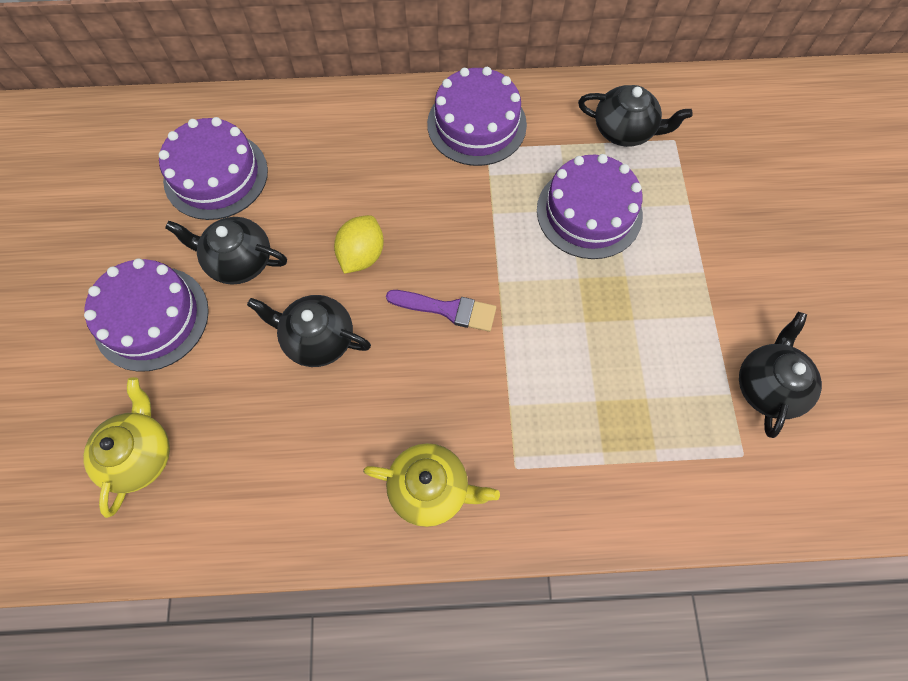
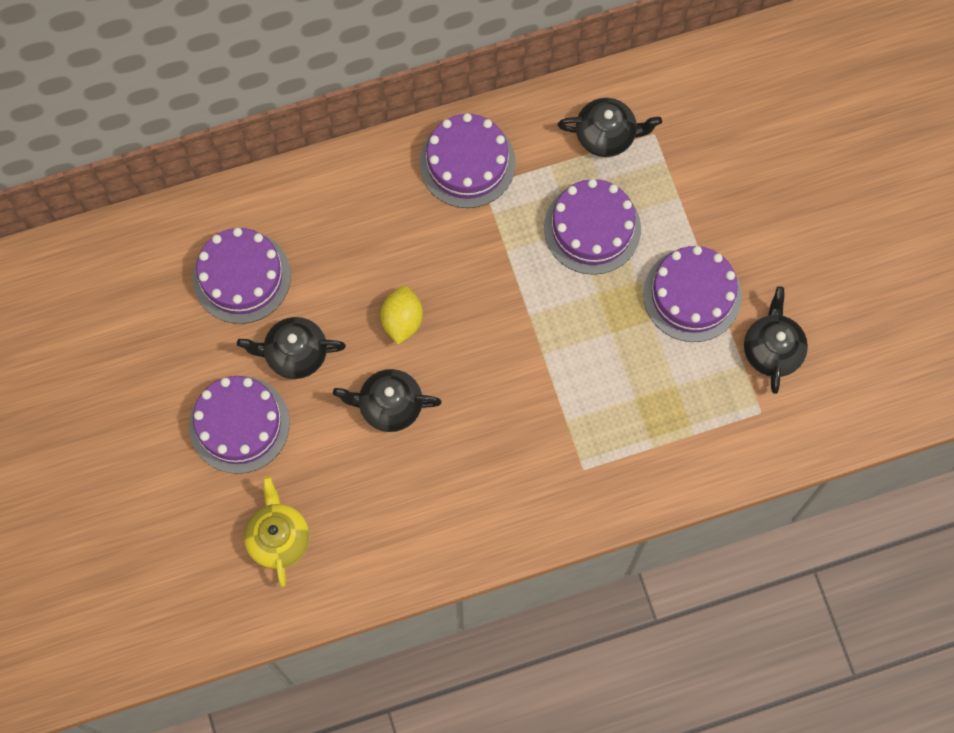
camera: 15 degrees left, 5 degrees up
yellow teapot [363,443,500,527] -> none
purple brush [386,290,496,332] -> none
none -> purple cake [643,246,742,342]

